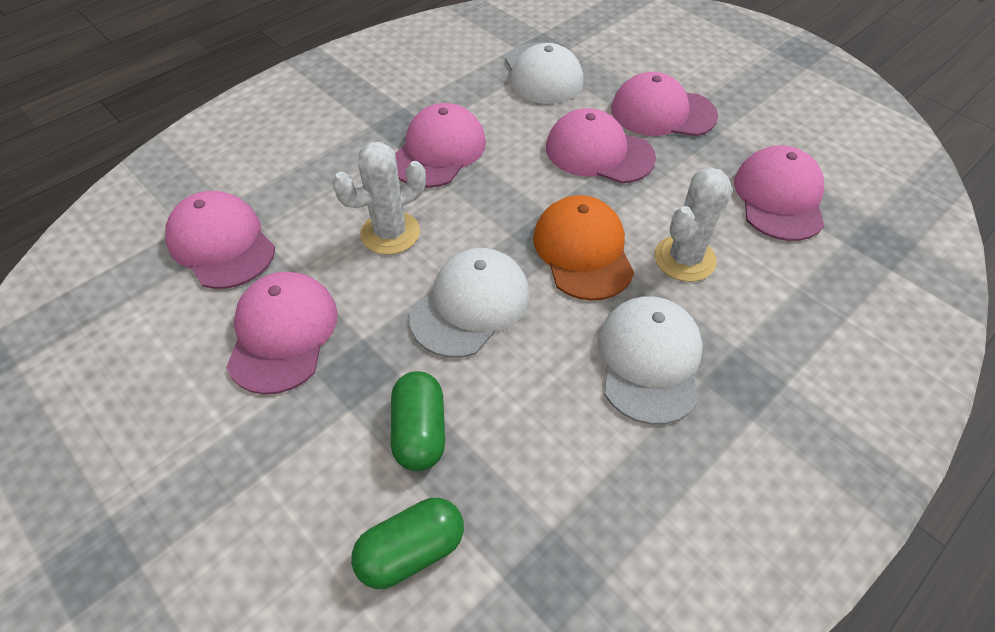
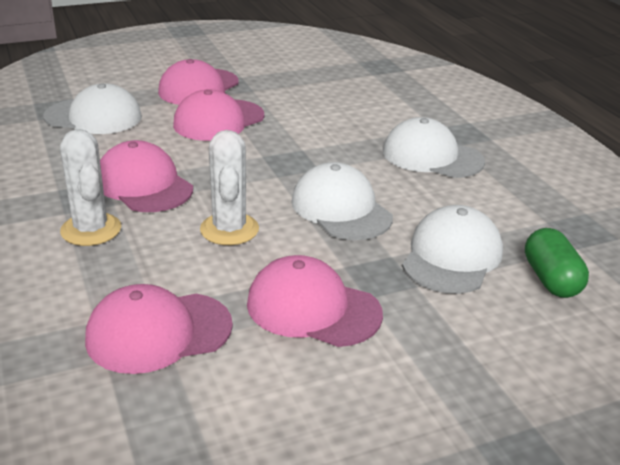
camera: 70 degrees left, 20 degrees down
green capsule [391,371,445,471] -> white cap [402,205,503,294]
orange cap [533,195,634,301] -> none
white cactus [655,167,733,282] -> white cactus moved to [60,129,121,246]
pink cap [734,146,825,241] -> none

